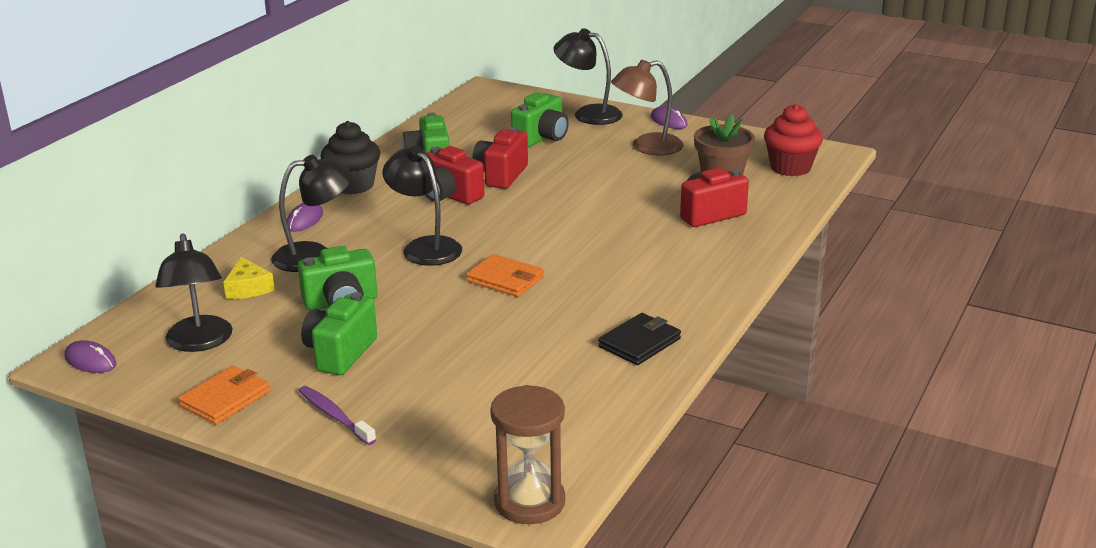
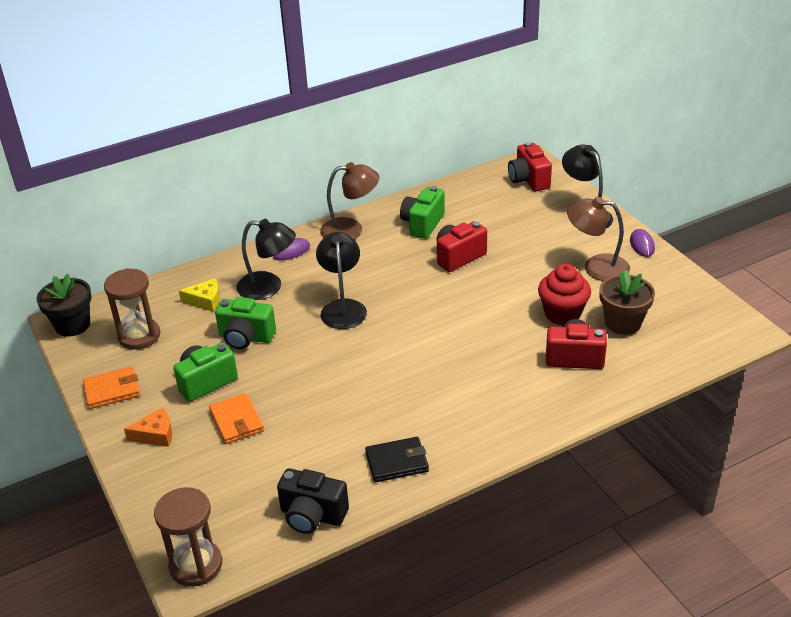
camera: 35 degrees right, 10 degrees up
purple mouse [64,340,117,373] -> black flower pot [36,273,92,337]
black lamp [155,233,233,352] -> brown hourglass [104,268,160,350]
yellow cheese [223,257,275,299] -> yellow cheese turned 105 degrees counterclockwise [179,278,220,311]
purple toothbrush [299,386,376,445] -> orange cheese [124,407,172,447]
black cupcake [321,121,380,194] -> brown lamp [320,162,379,239]
red camera [425,146,484,205] -> red camera moved to [508,142,552,191]
orange wallet [466,254,544,297] -> orange wallet moved to [209,393,264,444]
green camera [511,92,569,147] -> none
red cupcake [764,104,823,176] -> red cupcake moved to [538,264,591,325]
none -> black camera [277,468,349,534]

